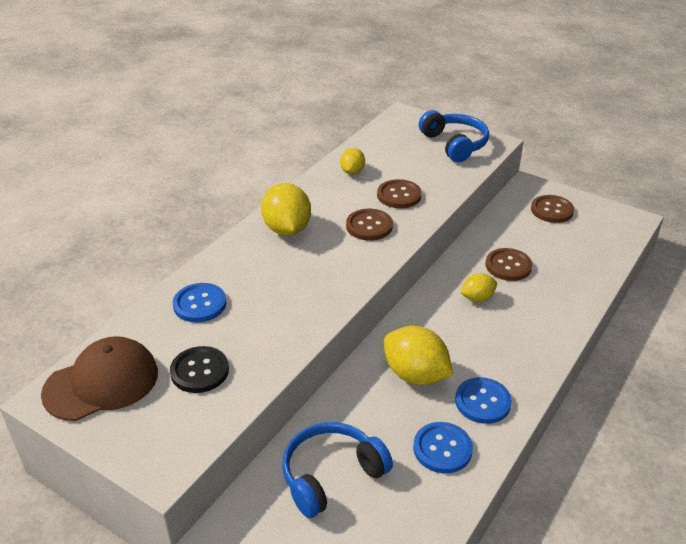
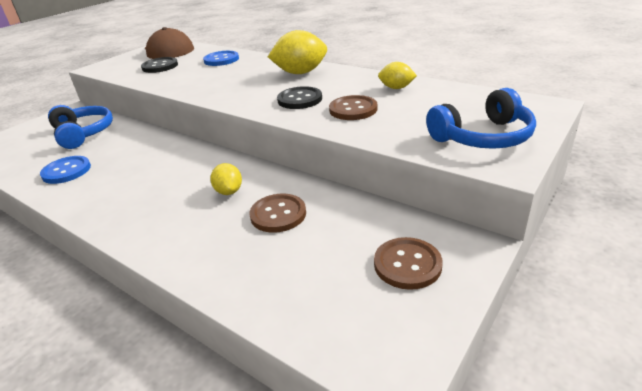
camera: 95 degrees right, 5 degrees down
brown button [346,209,393,240] -> black button [277,86,322,109]
yellow lemon [384,326,453,385] -> none
blue button [455,377,512,424] -> none

